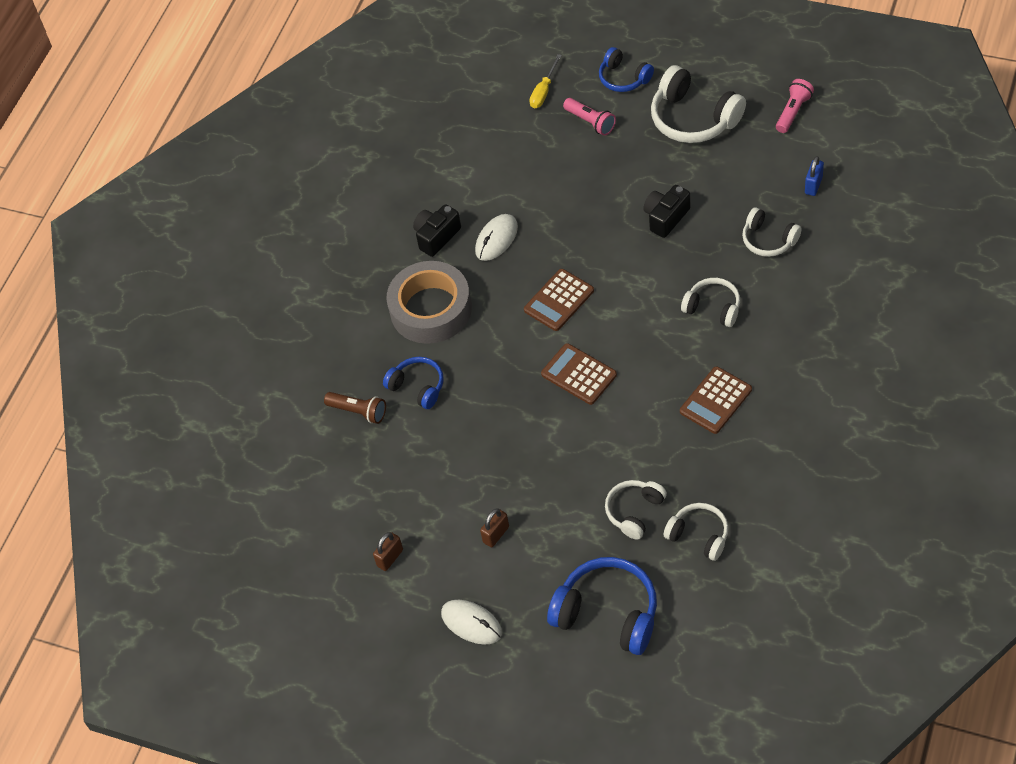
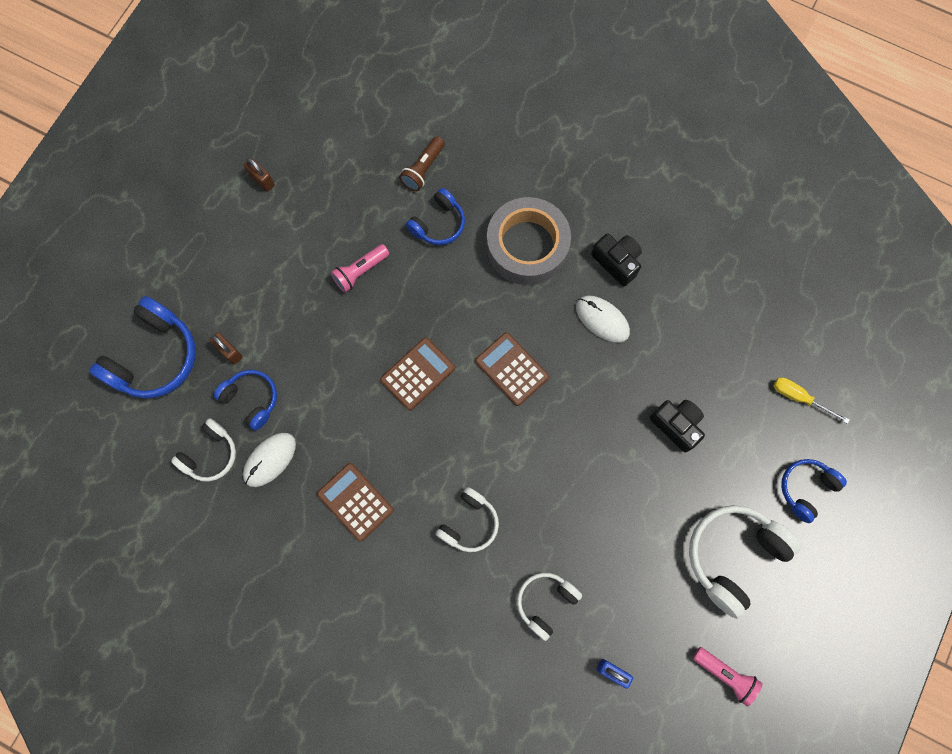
camera: 90 degrees right, 20 degrees up
white mouse [441,600,502,645] -> white mouse moved to [243,433,296,487]
brown padlock [480,508,509,548] -> brown padlock moved to [209,332,243,365]
pink flashlight [563,98,616,136] -> pink flashlight moved to [330,244,389,293]
white headphones [605,480,667,540] -> blue headphones [214,370,277,431]
black camera [643,185,690,238] -> black camera moved to [650,400,705,452]

